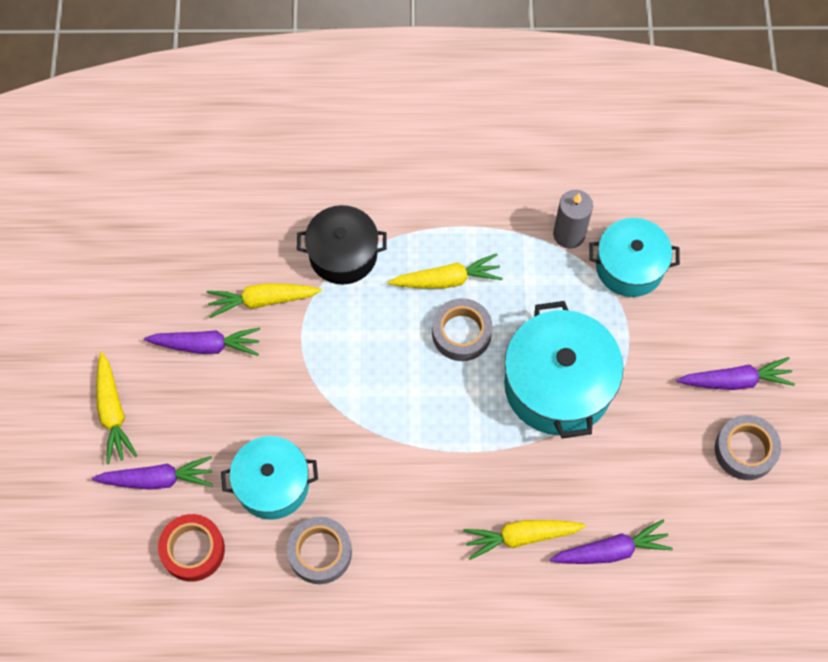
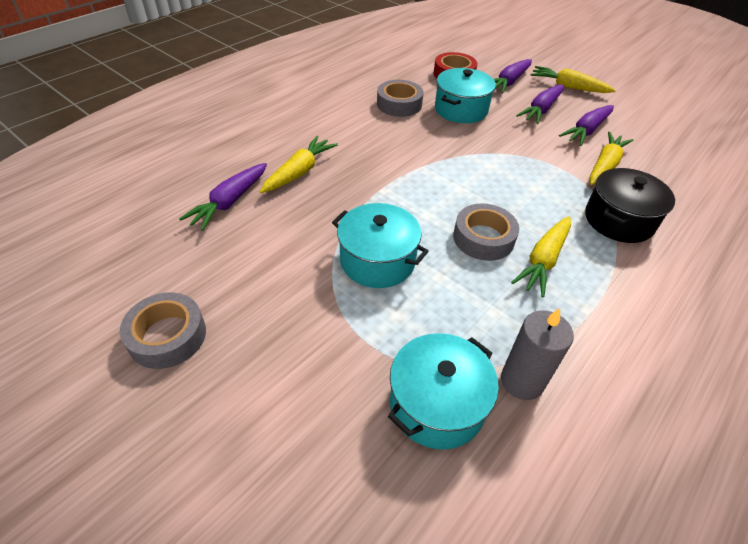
camera: 130 degrees right, 20 degrees down
turquoise pot [504,301,623,439] -> turquoise pot [332,203,429,288], size x0.66
purple carrot [676,357,795,390] -> purple carrot moved to [516,84,564,124]

